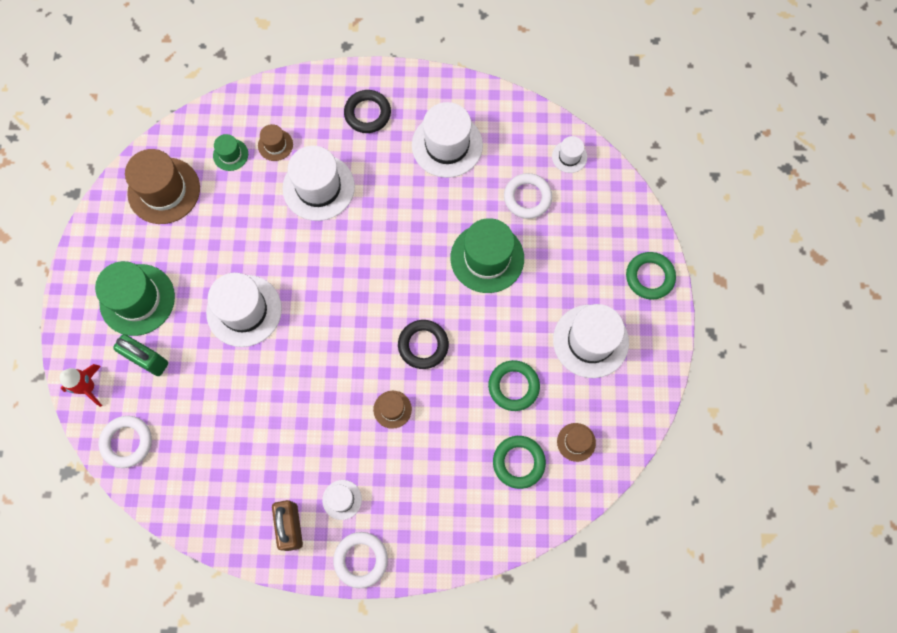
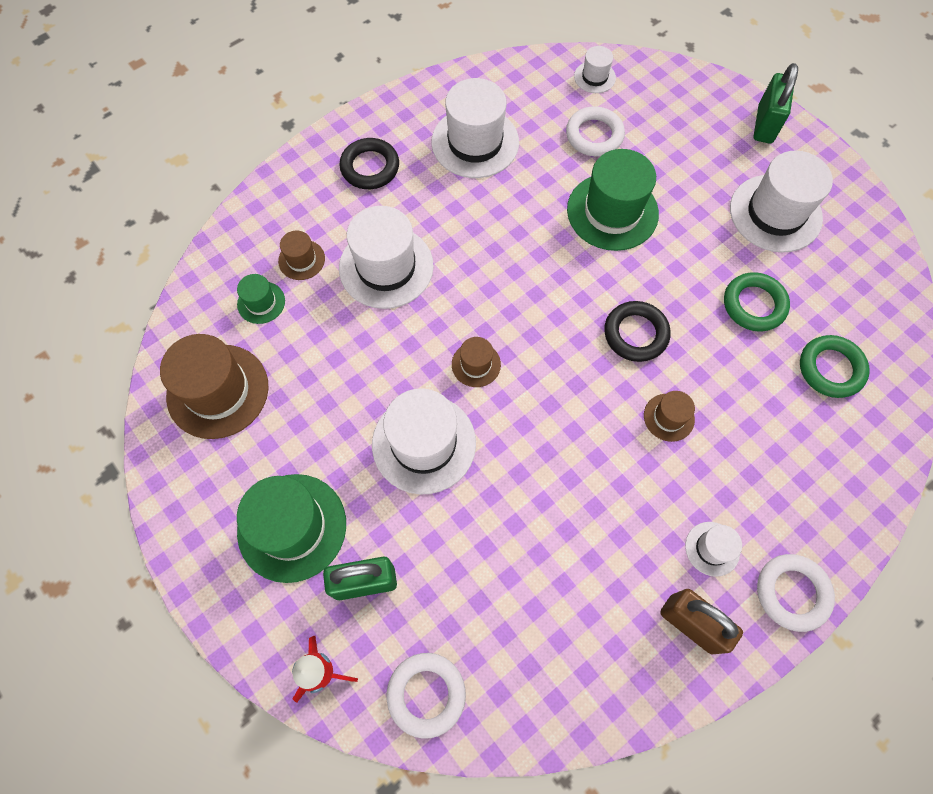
camera: 40 degrees left, 5 degrees down
brown hat [557,423,596,462] -> brown hat moved to [452,337,501,387]
green ring [626,252,676,300] -> green padlock [753,63,798,143]

